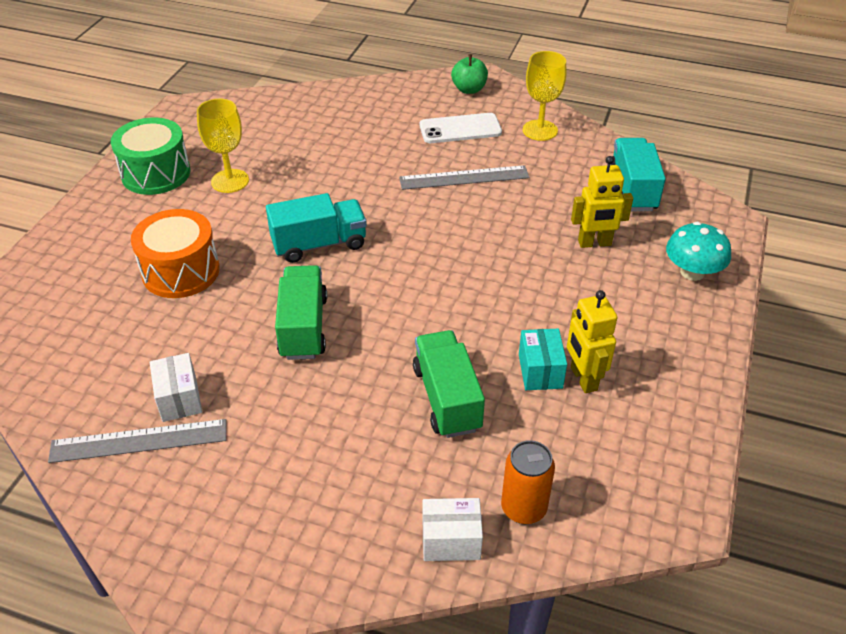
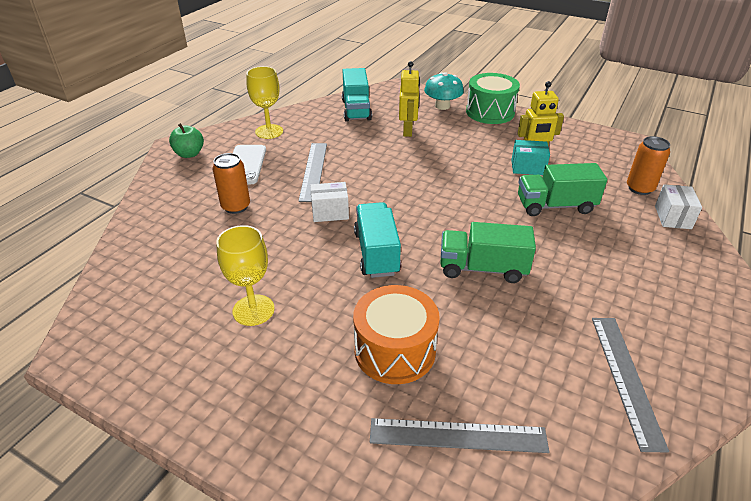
camera: 80 degrees left, 5 degrees down
green drum [111,118,191,195] -> green drum moved to [466,73,520,124]
white box [150,353,202,422] -> white box moved to [310,182,349,222]
turquoise truck [610,138,666,211] -> turquoise truck turned 105 degrees counterclockwise [342,68,372,122]
none -> orange can [213,153,250,214]
none -> grey ruler [370,418,549,453]

